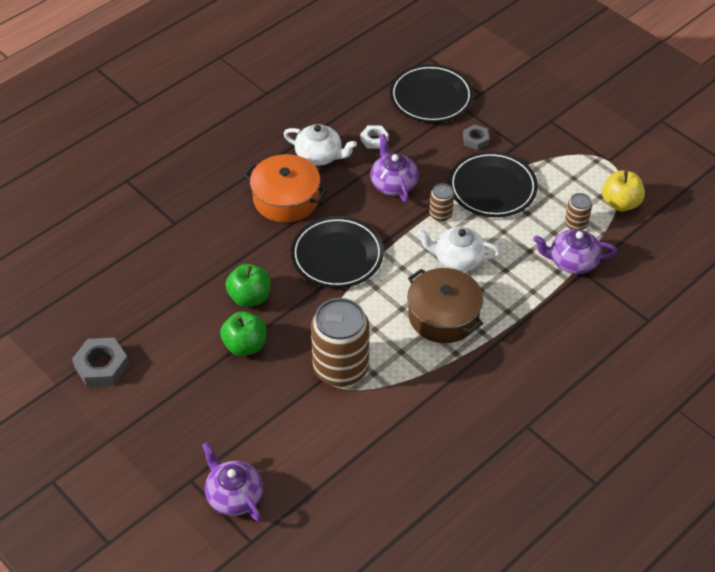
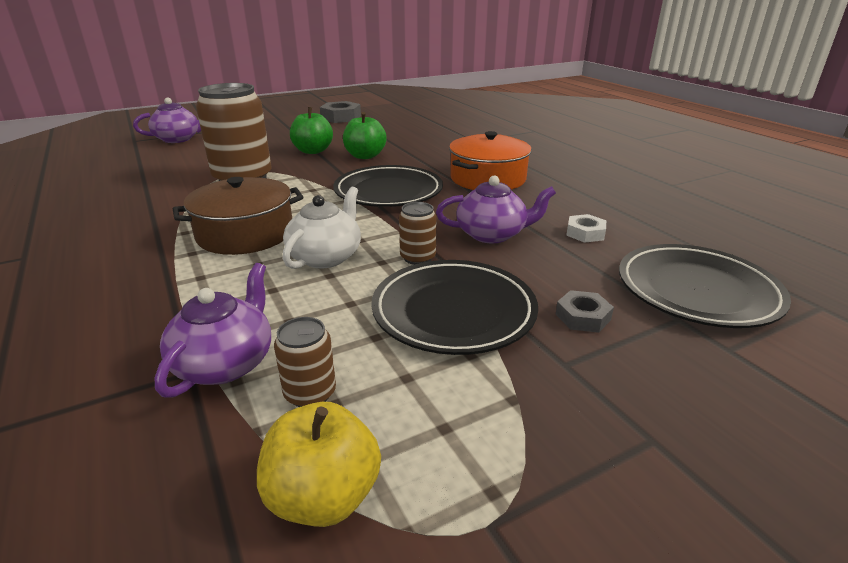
camera: 105 degrees right, 20 degrees down
white teapot [284,124,357,166] -> none

